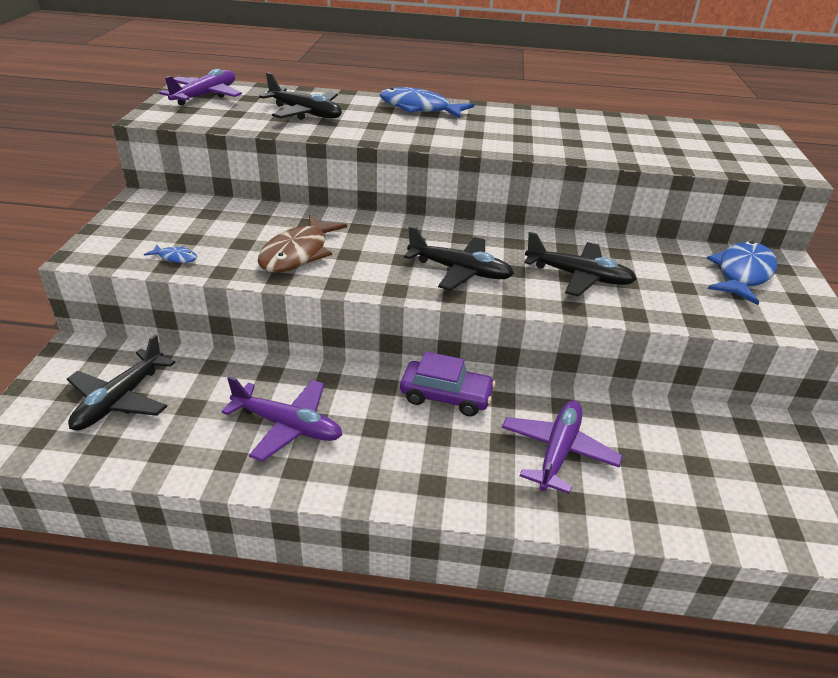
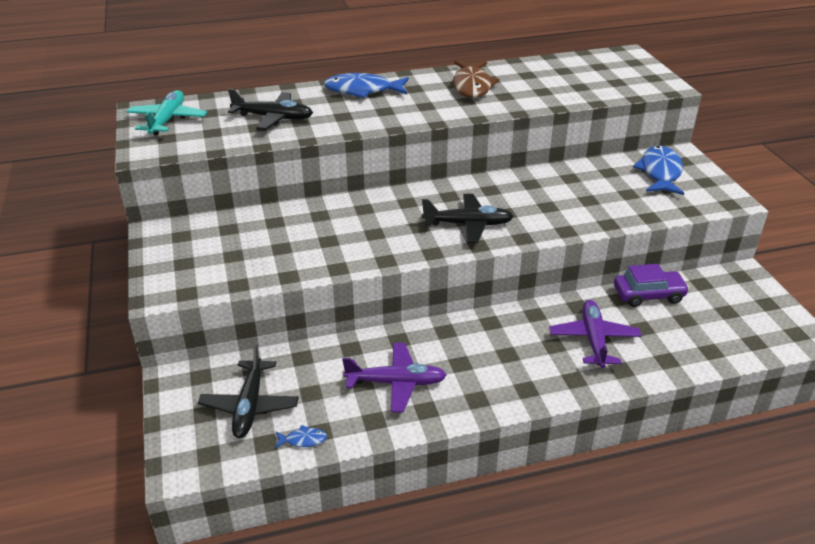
camera: 20 degrees left, 0 degrees up
blue fish [144,244,197,263] -> blue fish moved to [275,425,327,448]
purple plane [159,69,242,106] -> turquoise plane [126,90,207,136]
brown fish [258,214,347,273] -> brown fish moved to [453,61,500,98]
purple car [400,351,496,416] -> purple car moved to [614,264,689,307]
black plane [524,232,637,297] -> none

